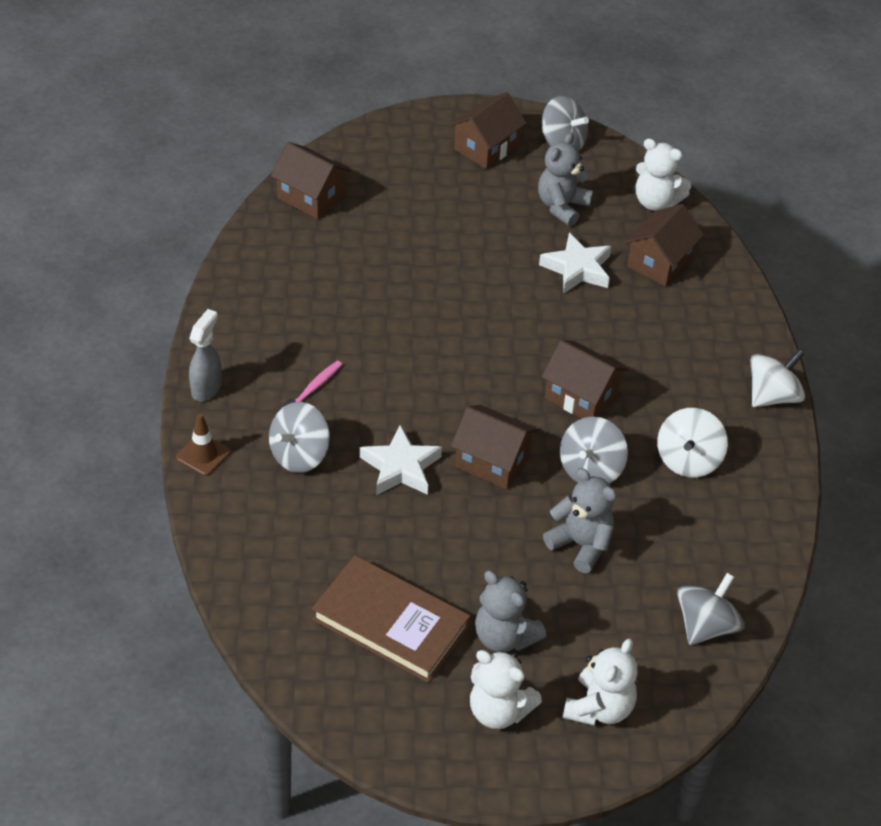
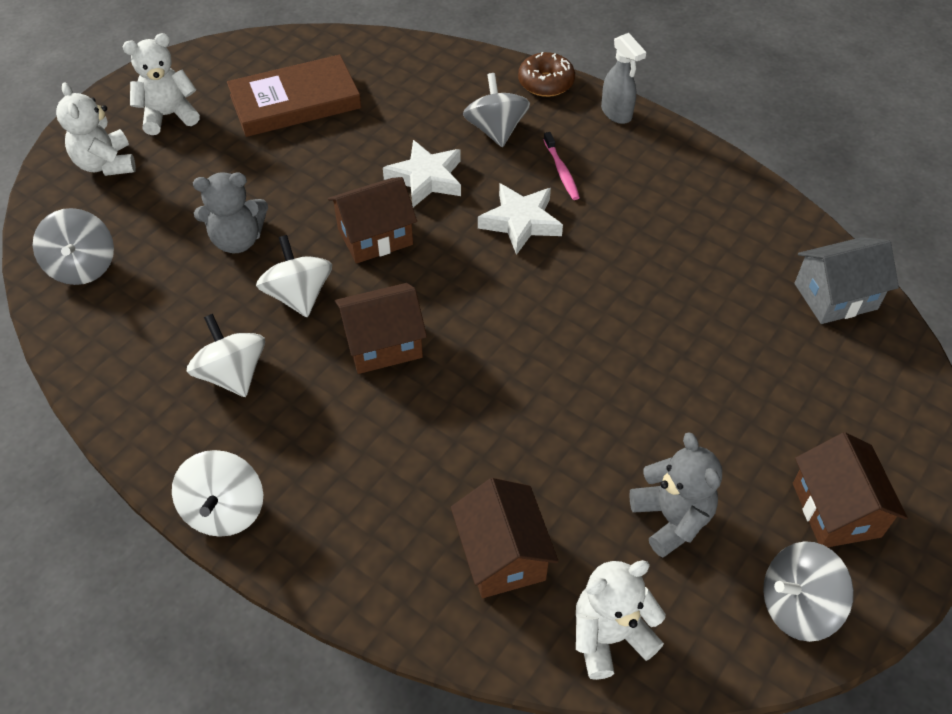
camera: 130 degrees right, 5 degrees up
brown traffic cone [176,413,231,476] -> brown donut [518,52,575,97]
brown house [271,142,351,219] -> grey house [794,237,899,324]
grey teddy bear [475,571,546,652] -> none
white star [539,233,611,293] -> white star moved to [478,183,563,255]
grey spinning top [560,416,628,484] -> white spinning top [256,235,332,317]

